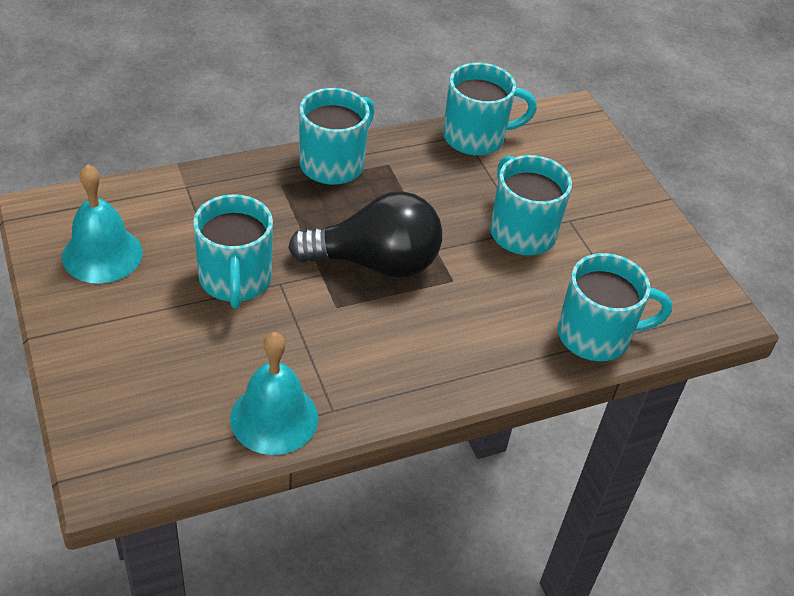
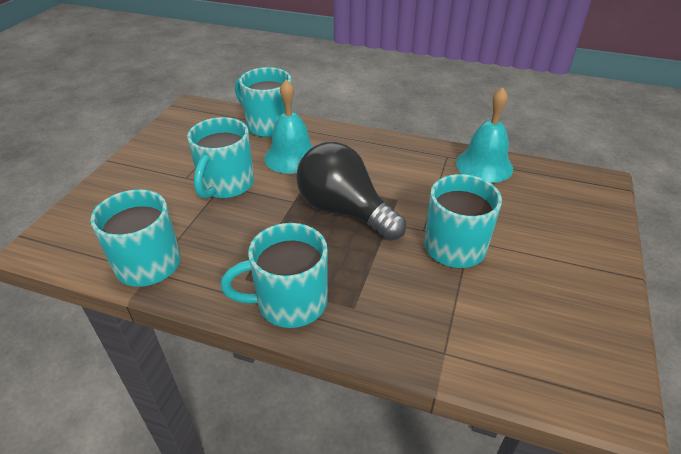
camera: 135 degrees left, 5 degrees down
turquoise bell [62,164,143,283] -> turquoise bell moved to [264,80,314,174]

